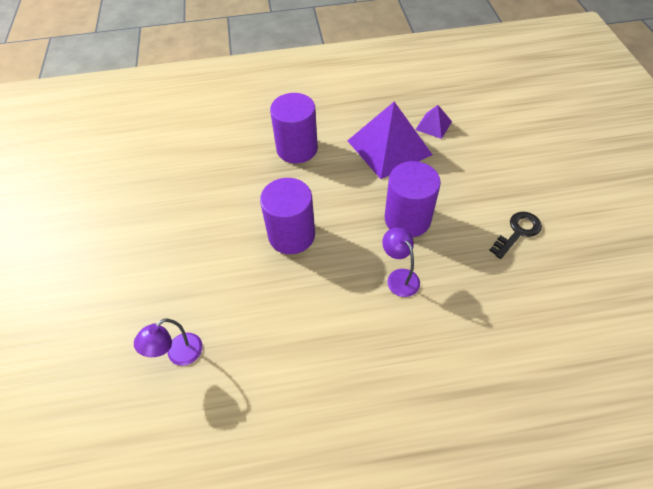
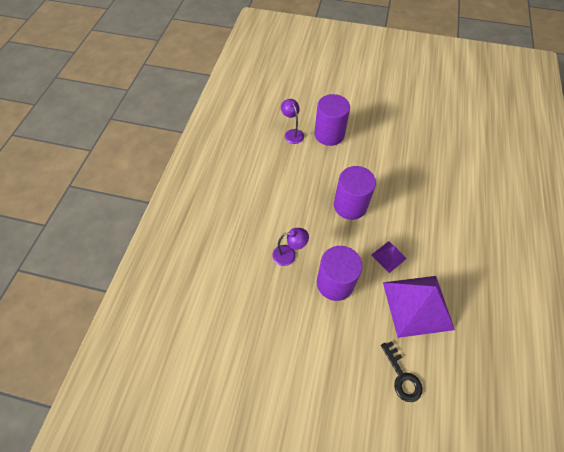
camera: 110 degrees right, 5 degrees up
purple cylinder [270,93,318,164] -> purple cylinder moved to [314,94,350,146]
purple pyramid [416,105,452,139] -> purple pyramid moved to [372,241,407,273]
black key [489,212,542,259] -> black key moved to [381,341,423,402]

